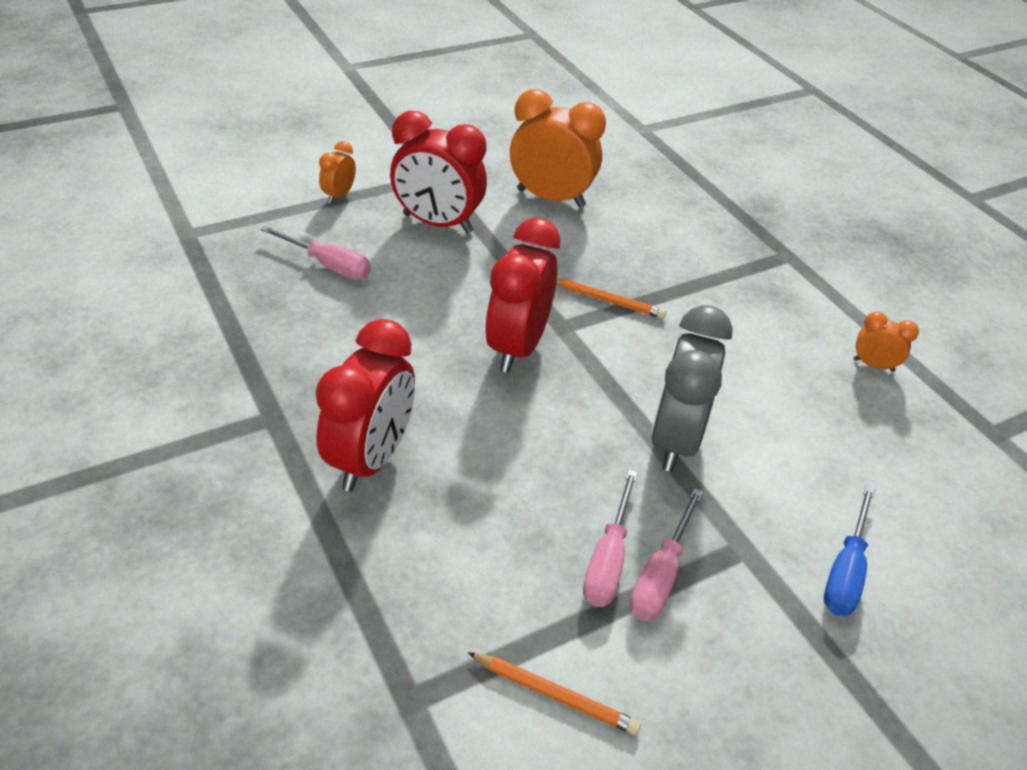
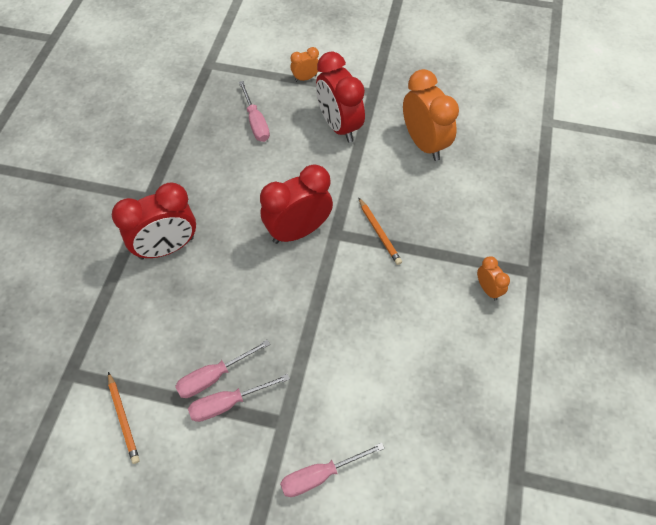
camera: 45 degrees right, 15 degrees up
grey clock [651,305,733,472] -> none
blue screwdriver [824,485,875,616] -> pink screwdriver [280,443,385,497]
orange clock [853,312,919,372] -> orange clock moved to [477,256,510,301]

